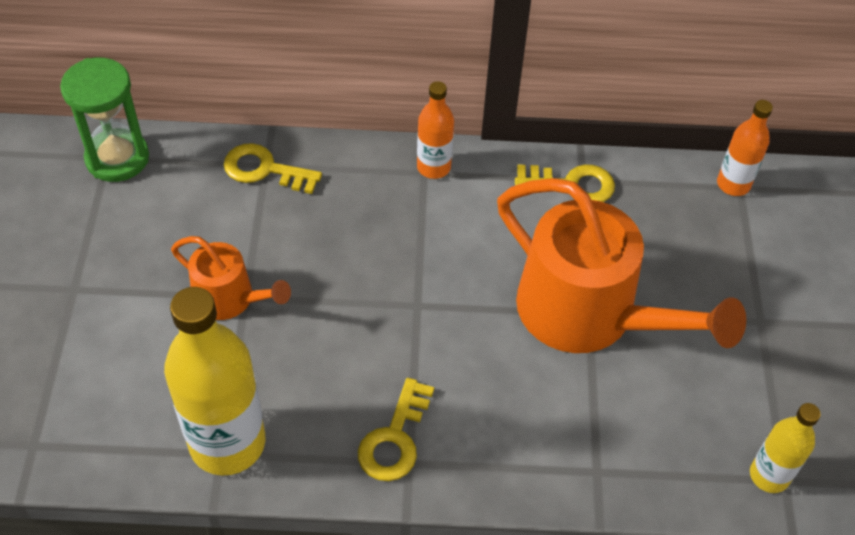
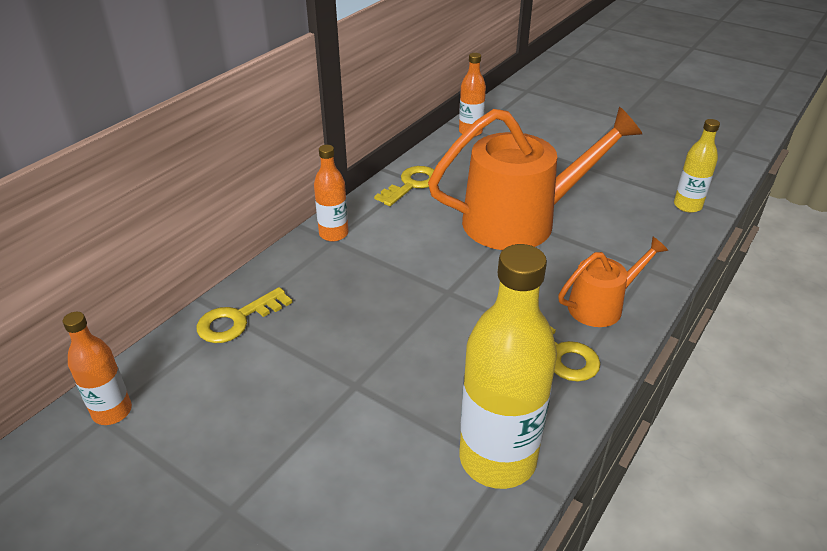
camera: 55 degrees left, 15 degrees down
green hourglass [60,58,149,182] -> orange bottle [63,312,132,425]
orange watering can [171,236,291,320] -> orange watering can moved to [558,237,668,327]

